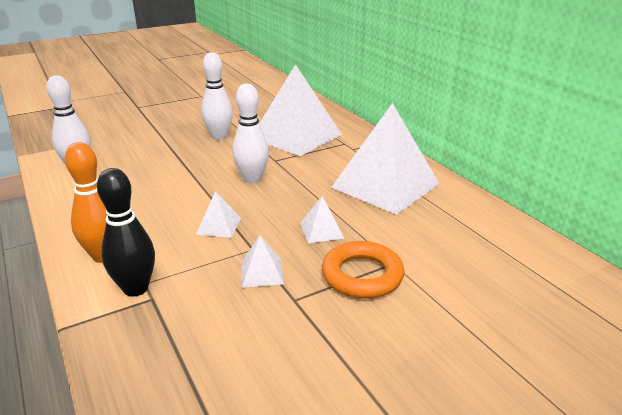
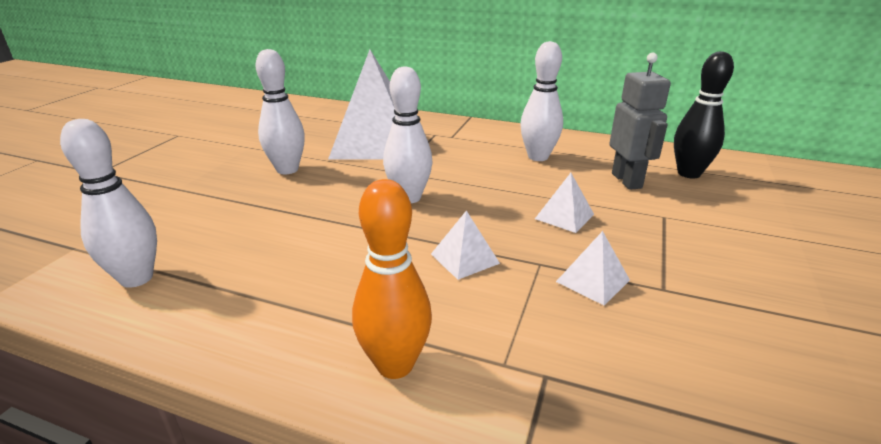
camera: 40 degrees left, 0 degrees up
black bowling pin [97,168,155,297] -> black bowling pin moved to [674,51,734,178]
orange ring [322,241,405,299] -> none
white pyramid [331,103,440,215] -> white bowling pin [520,41,563,161]
none -> grey robot [609,52,671,190]

